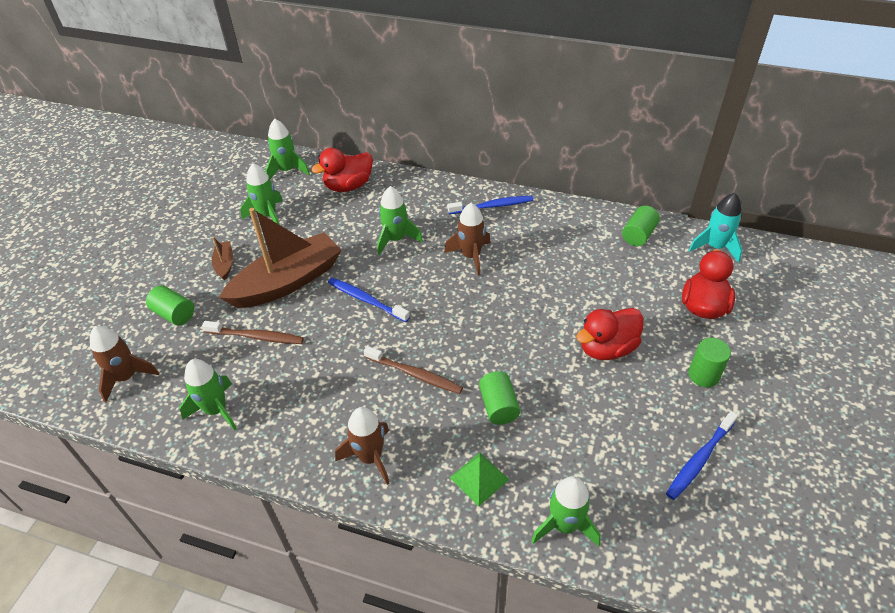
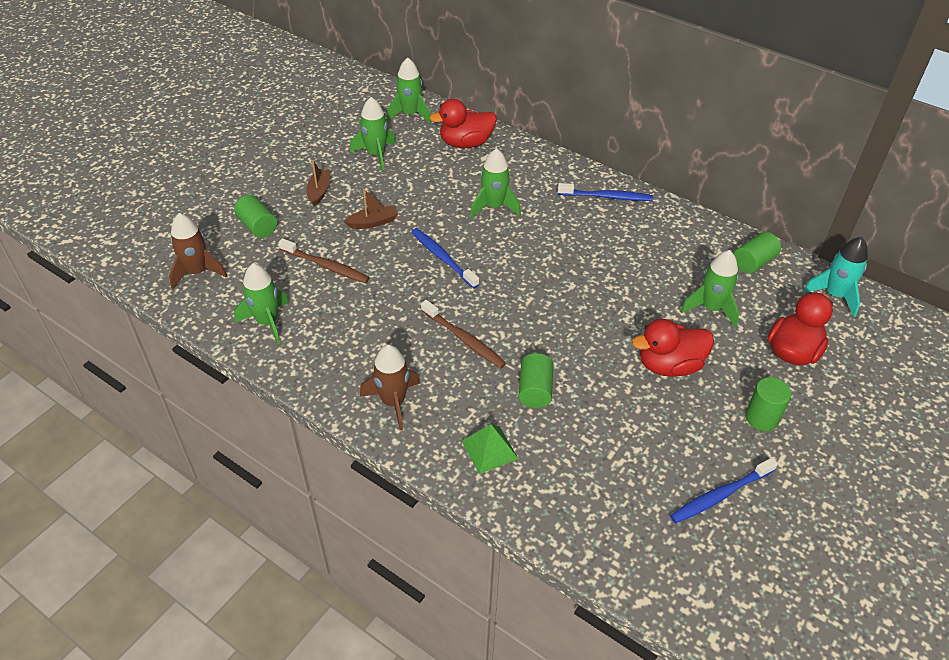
camera: 15 degrees right, 0 degrees up
brown boat [219,208,342,308] -> brown boat [344,189,398,229], size x0.42
brown rocket [444,203,491,276] -> none
green rocket [531,476,601,546] -> green rocket moved to [680,250,739,328]

